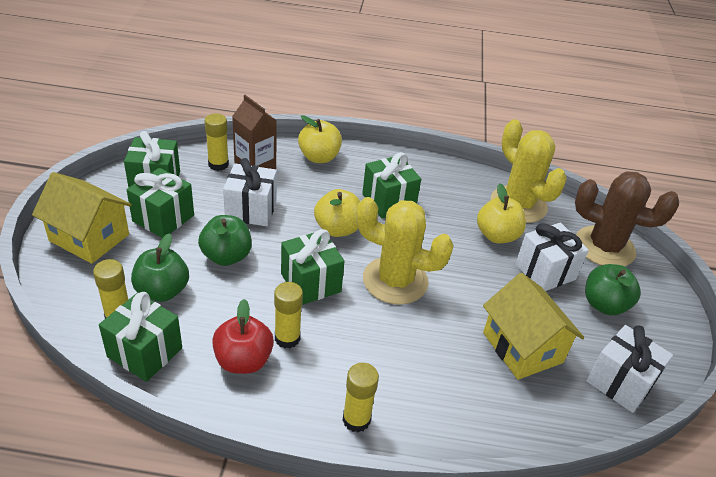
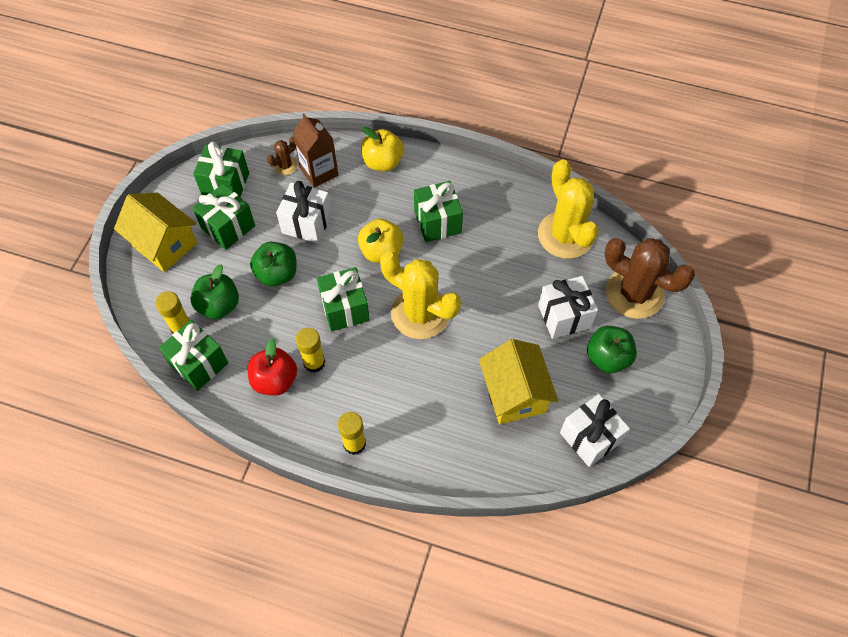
camera: 15 degrees right, 20 degrees up
yellow glue stick [205,113,229,171] -> brown cactus [267,136,297,175]
yellow apple [477,184,526,243] -> none

